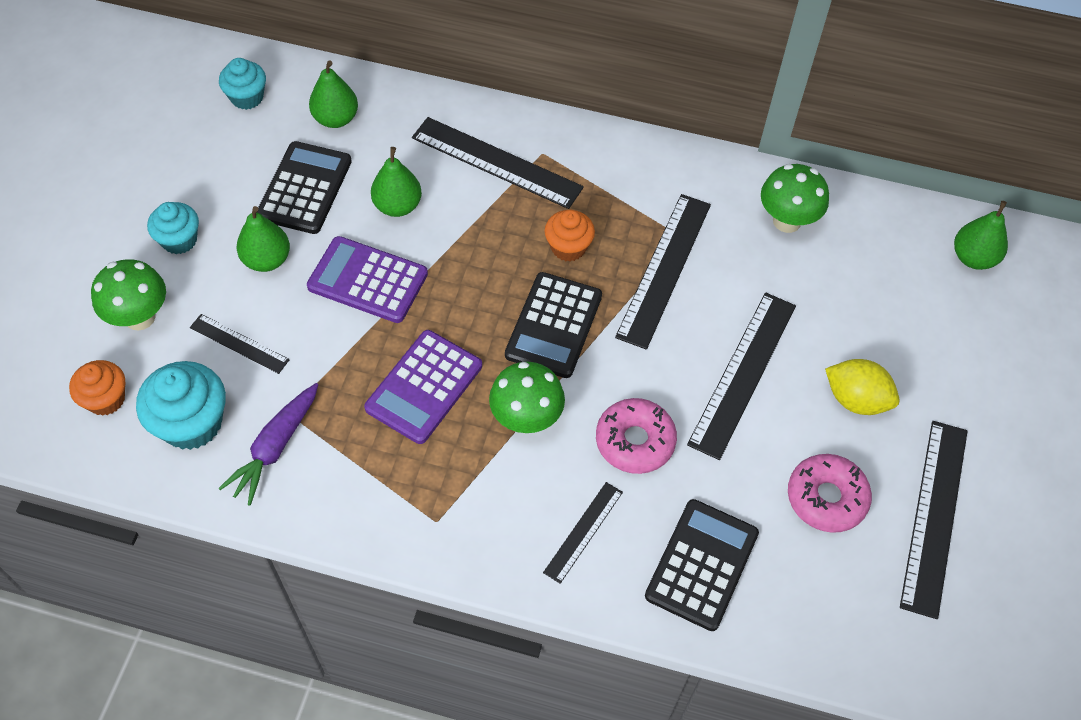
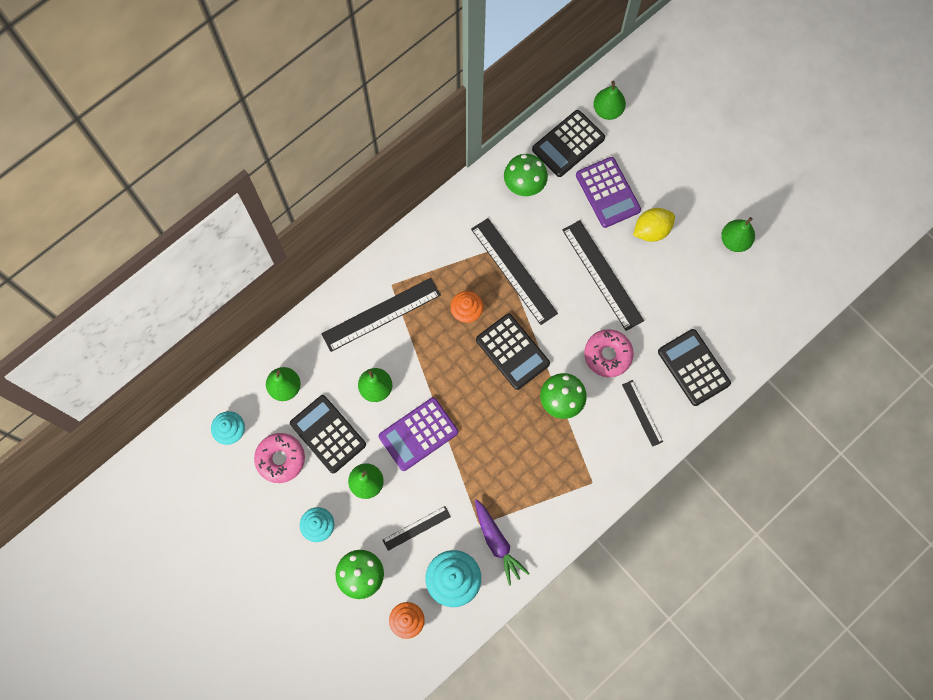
camera: 55 degrees left, 15 degrees up
purple calculator [364,330,482,444] -> purple calculator moved to [576,157,641,228]
pink donut [788,454,872,533] -> pink donut moved to [254,433,305,483]
black ruler [900,421,968,619] -> green pear [721,217,755,252]
none -> black calculator [532,110,605,177]

